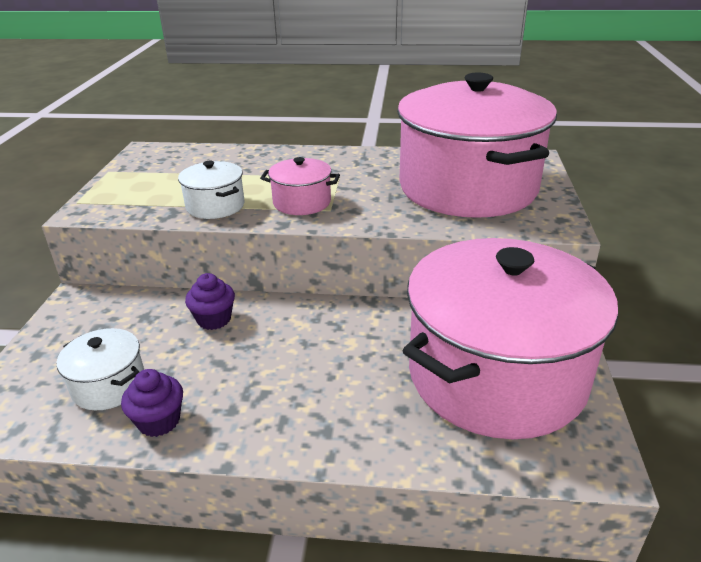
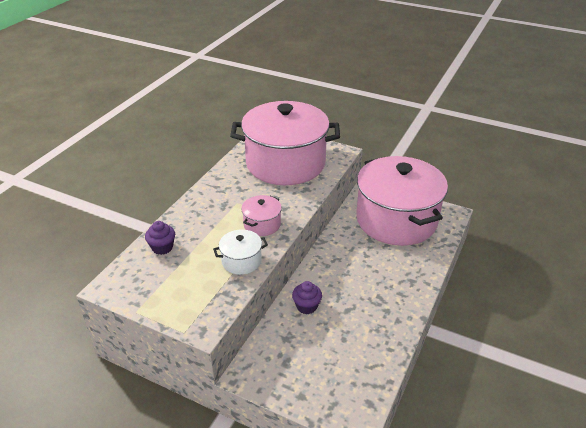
camera: 70 degrees left, 5 degrees up
white pot [57,328,144,410] -> none
purple cupcake [121,369,183,437] -> purple cupcake moved to [145,221,175,255]

